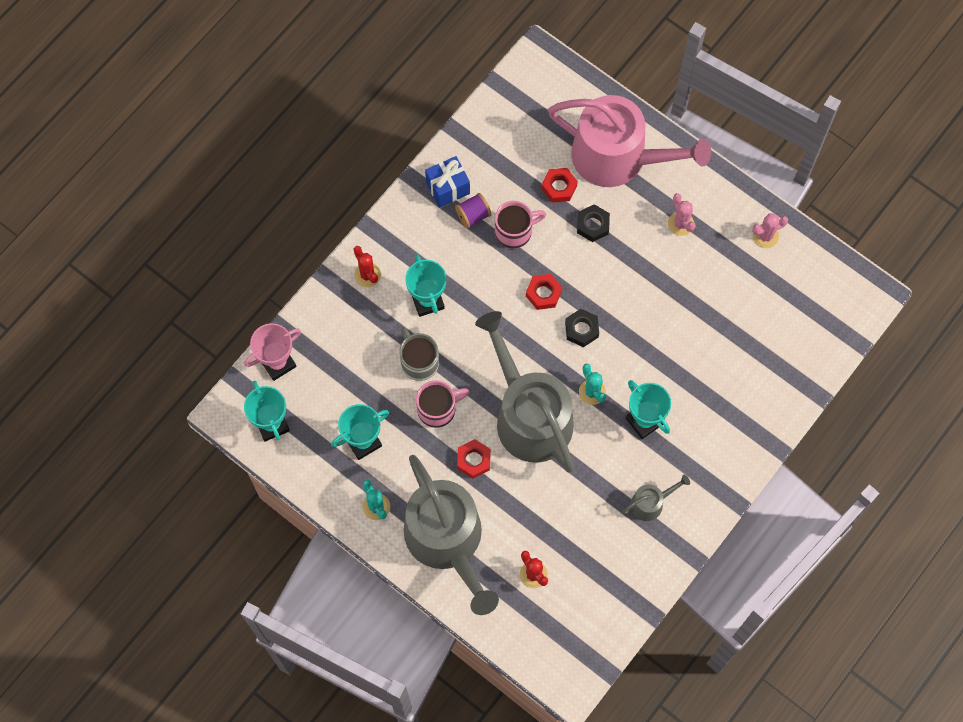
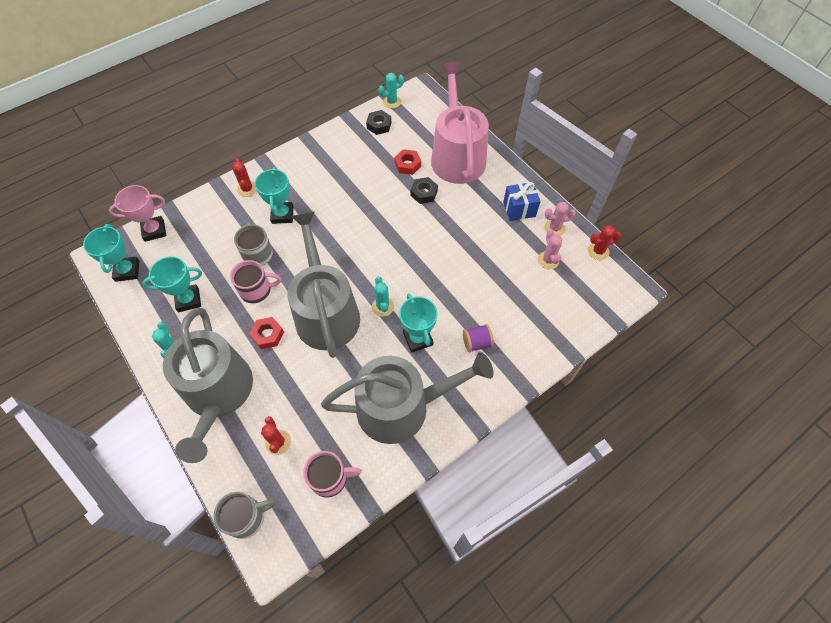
camera: 15 degrees right, 10 degrees down
blue gift [425,156,470,207] -> blue gift moved to [503,182,541,221]
purple spool [455,193,491,228] -> purple spool moved to [463,324,494,353]
pink mug [495,201,546,249] -> pink mug moved to [303,451,362,498]
red nut [526,274,562,310] -> none
pink watering can [548,95,711,187] -> pink watering can turned 135 degrees counterclockwise [431,62,489,184]
black nut [565,309,599,347] -> black nut moved to [366,110,391,135]
grey watering can [622,475,690,521] -> grey watering can [321,352,493,444], size x2.40
pink cactus [668,193,696,236] -> pink cactus moved to [537,229,562,269]
none -> grey mug [214,492,276,539]
none -> turquoise cactus [379,73,404,109]
none -> red cactus [588,225,621,260]

